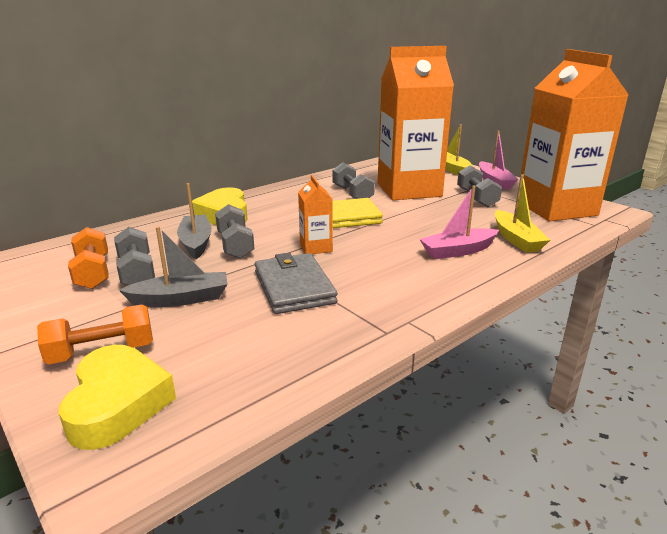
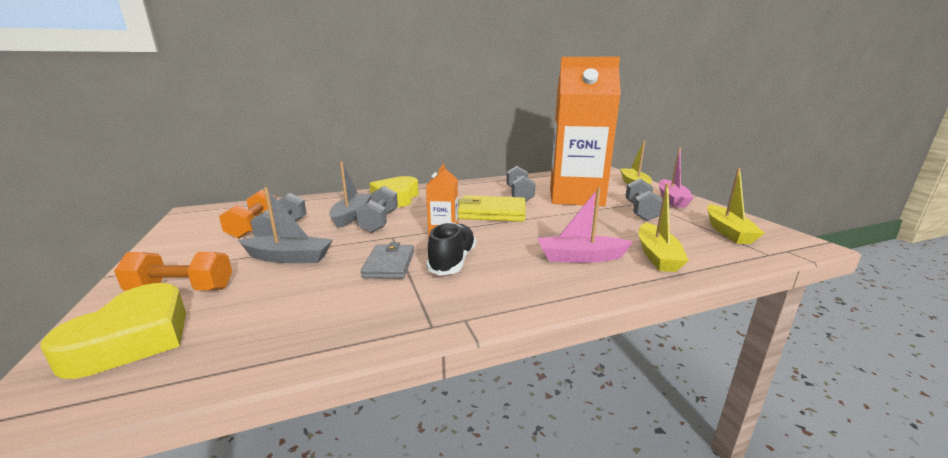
camera: 20 degrees right, 5 degrees down
grey wallet [255,253,337,314] -> grey wallet [361,242,414,279], size x0.67
orange carton [521,49,629,221] -> yellow boat [707,168,765,244]
none -> black shoe [426,222,476,276]

